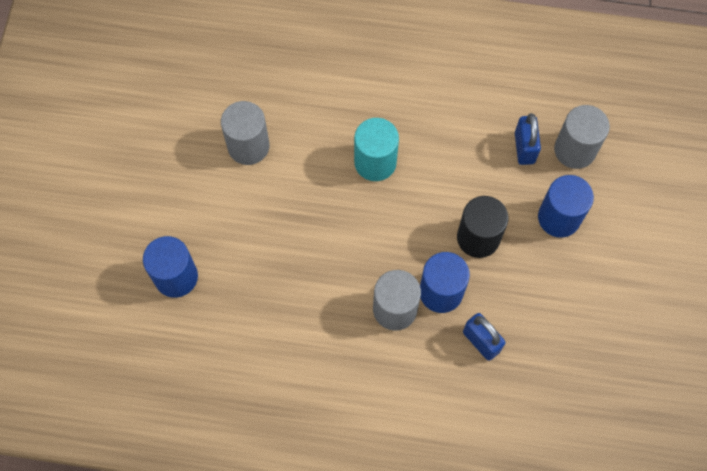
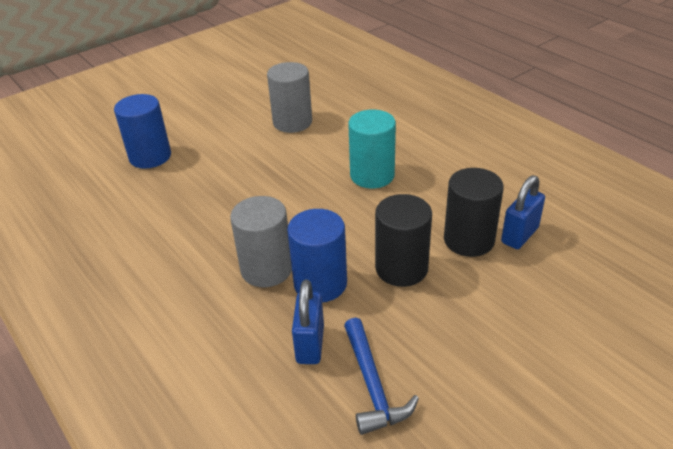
camera: 45 degrees right, 30 degrees down
blue cylinder [538,175,594,238] -> none
grey cylinder [554,105,610,169] -> none
none -> blue hammer [344,318,419,435]
none -> black cylinder [444,168,504,257]

